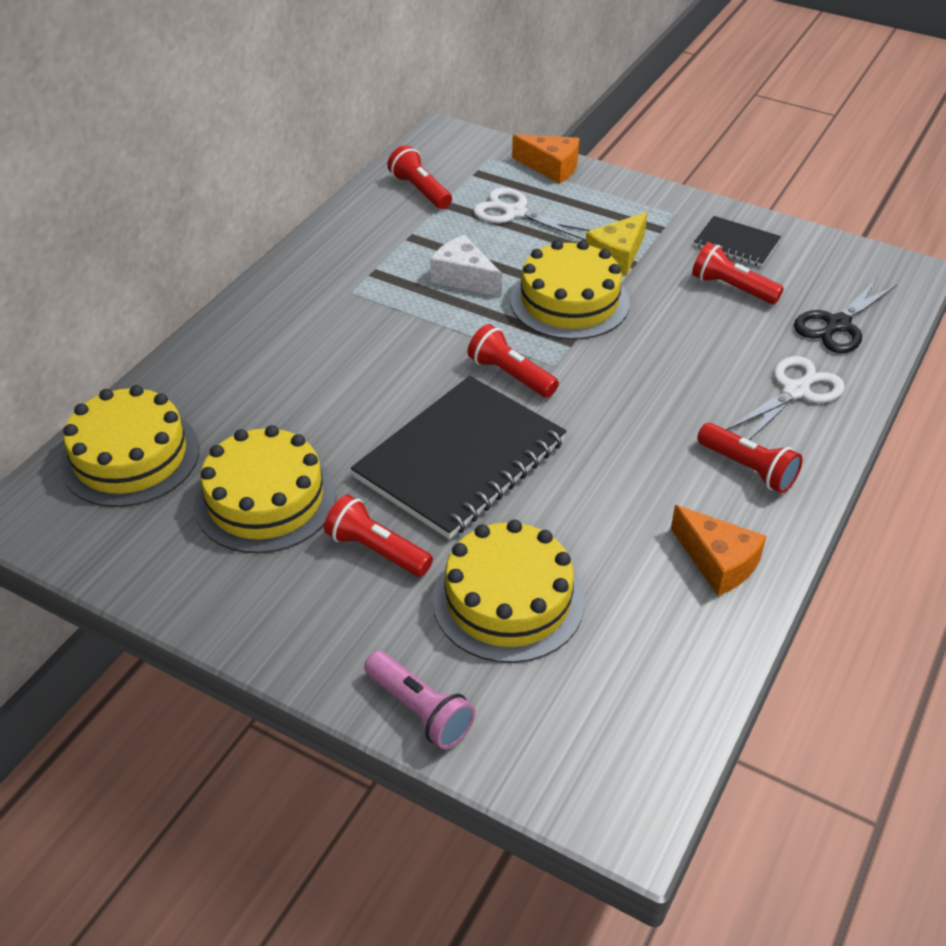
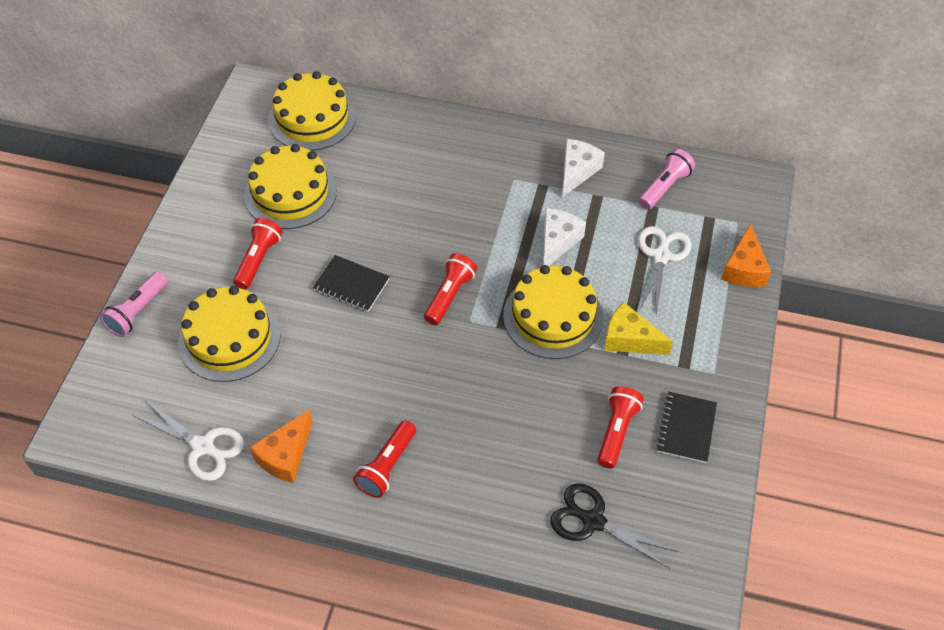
camera: 75 degrees right, 10 degrees up
black notebook [351,376,567,539] -> black notebook [313,255,390,312], size x0.49
red flashlight [387,145,452,209] -> pink flashlight [638,149,695,210]
white scissors [726,356,845,440] -> white scissors moved to [133,400,244,481]
none -> white cheese [562,139,605,197]

